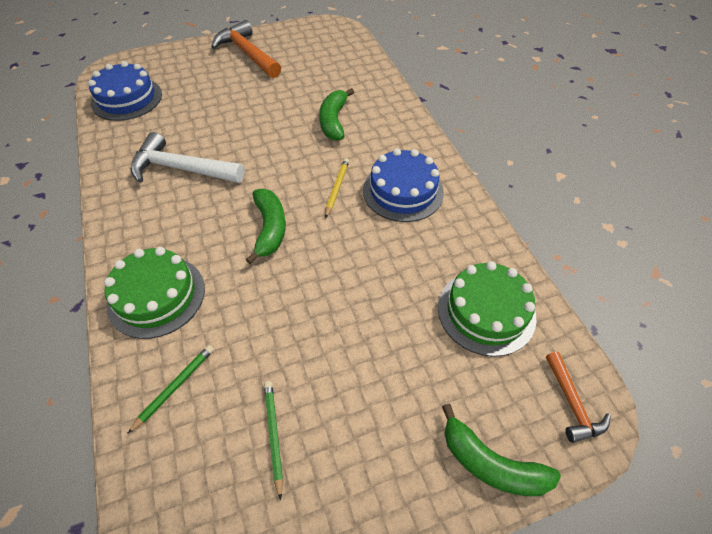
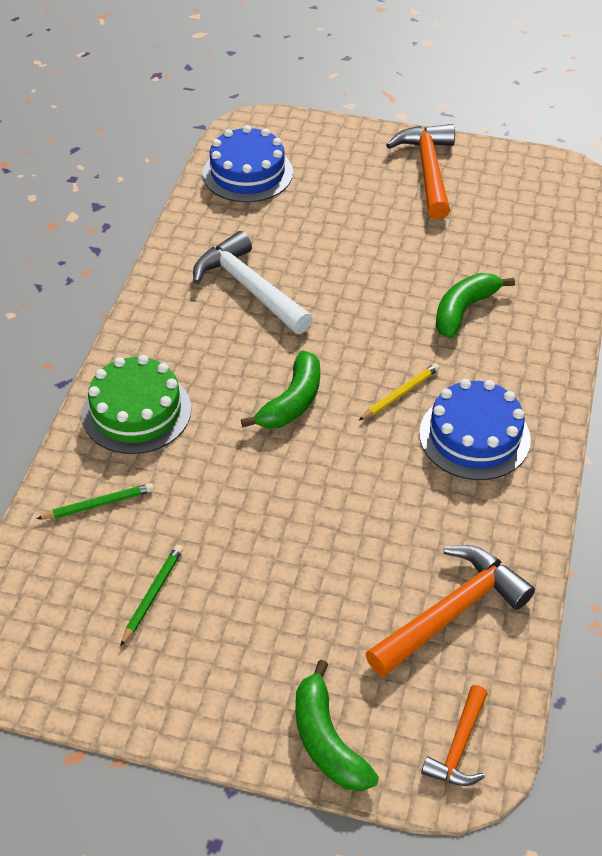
camera: 35 degrees right, 5 degrees down
green cake [438,261,536,357] -> orange hammer [365,545,535,677]

